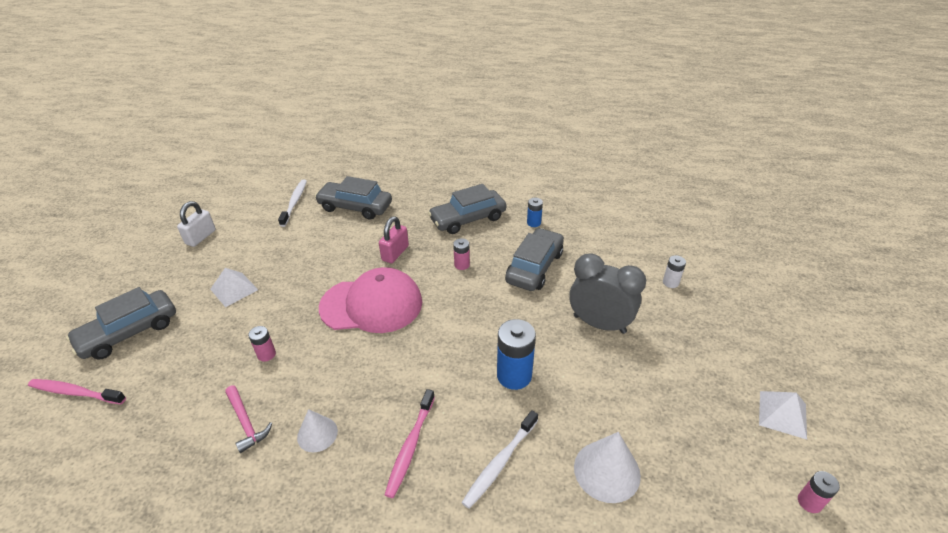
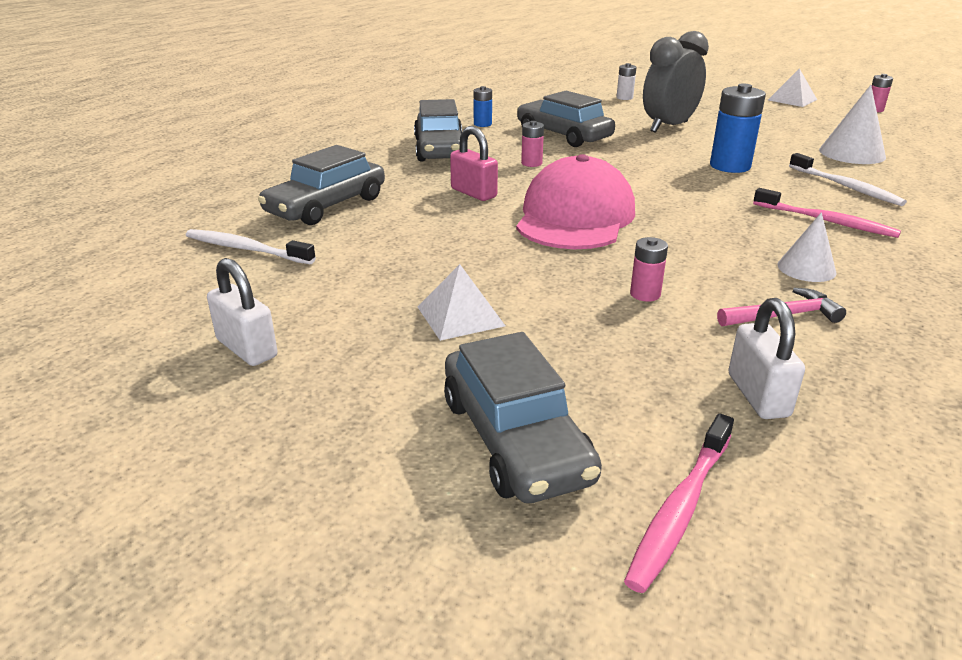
camera: 70 degrees left, 10 degrees down
none -> white padlock [728,298,805,419]

